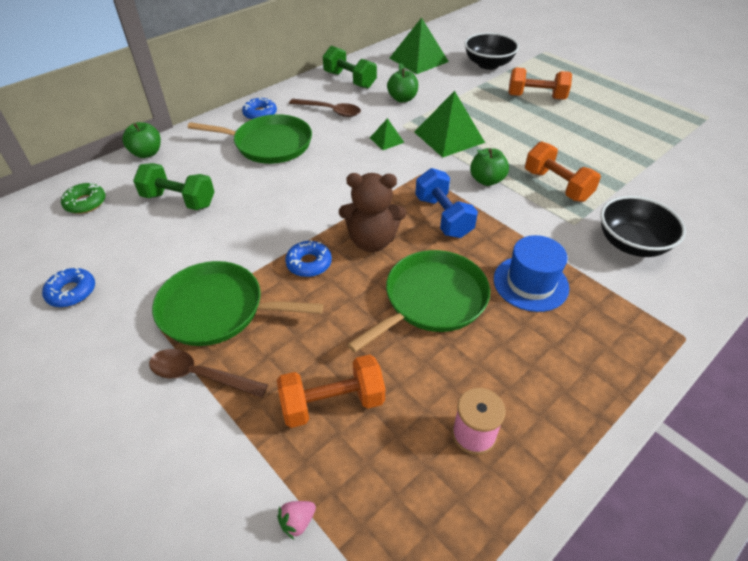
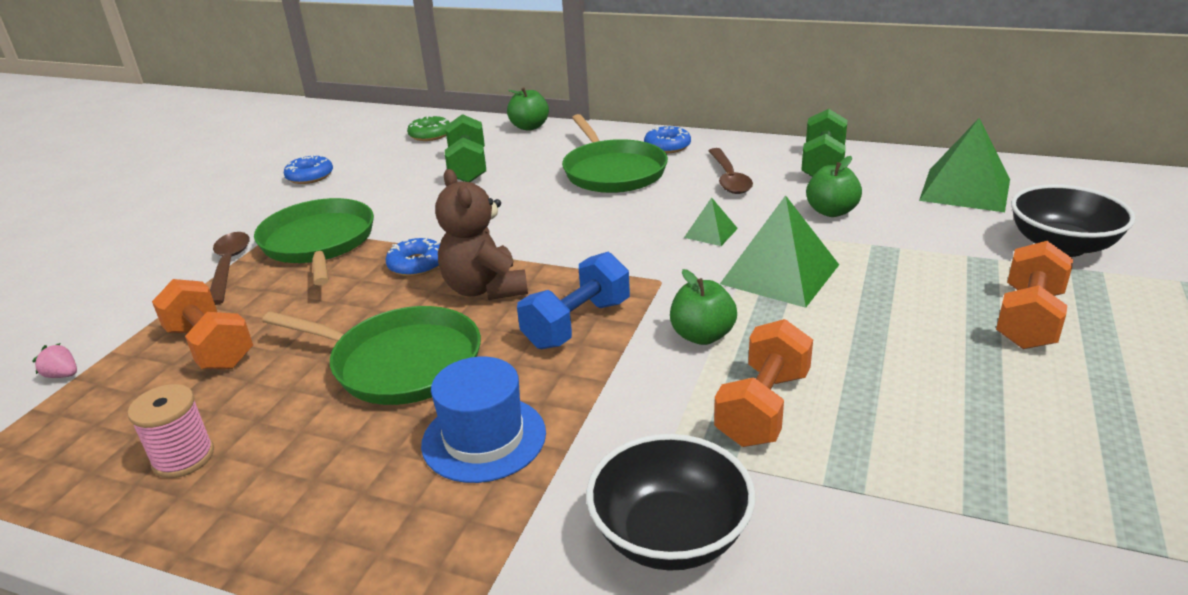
camera: 65 degrees right, 15 degrees down
orange dumbbell [508,67,572,100] -> orange dumbbell turned 45 degrees clockwise [996,241,1073,349]

